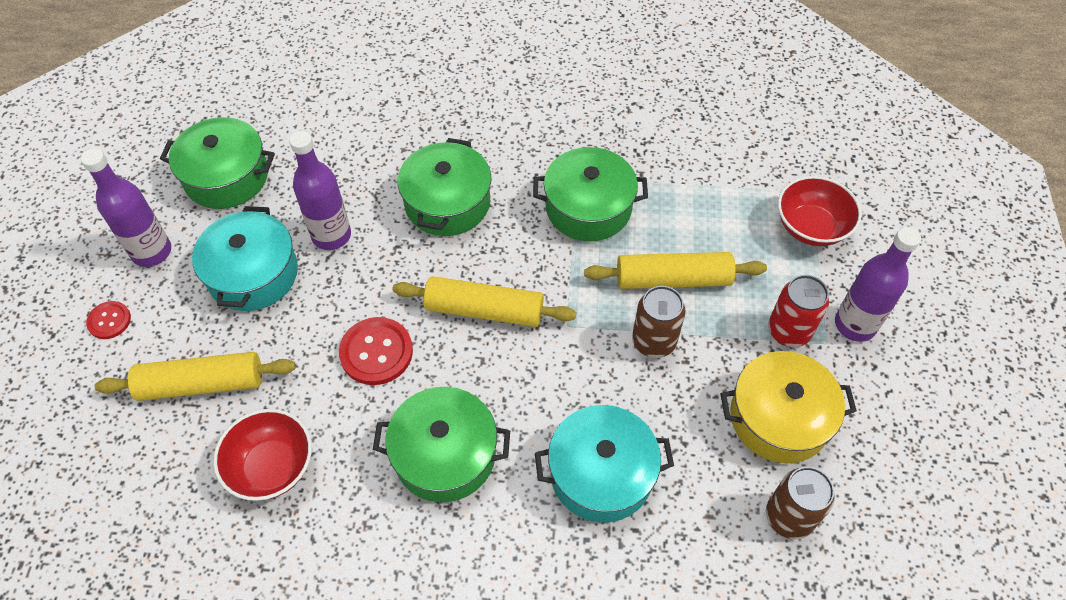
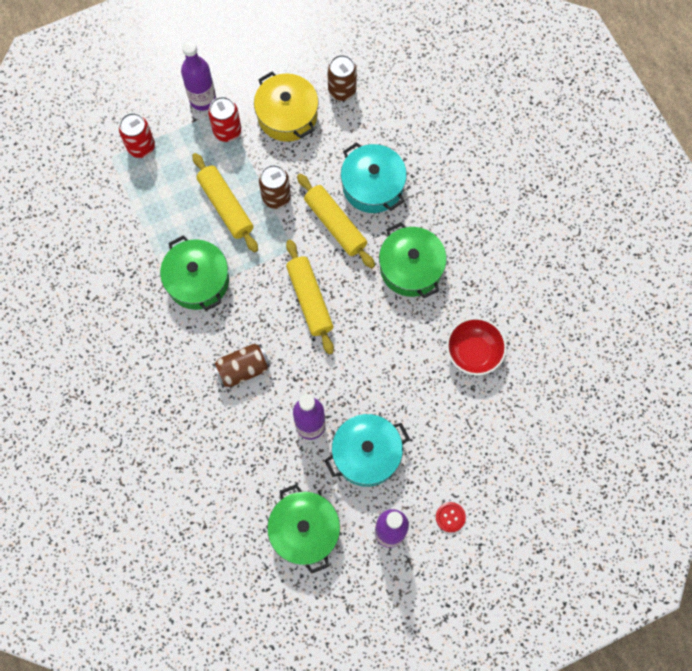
camera: 120 degrees left, 15 degrees up
yellow rolling pin [95,352,296,401] -> yellow rolling pin moved to [297,174,375,268]
red button [339,317,413,385] -> none
green pot [398,138,491,236] -> brown can [212,343,270,388]
red bowl [778,176,862,246] -> red can [119,113,155,158]

